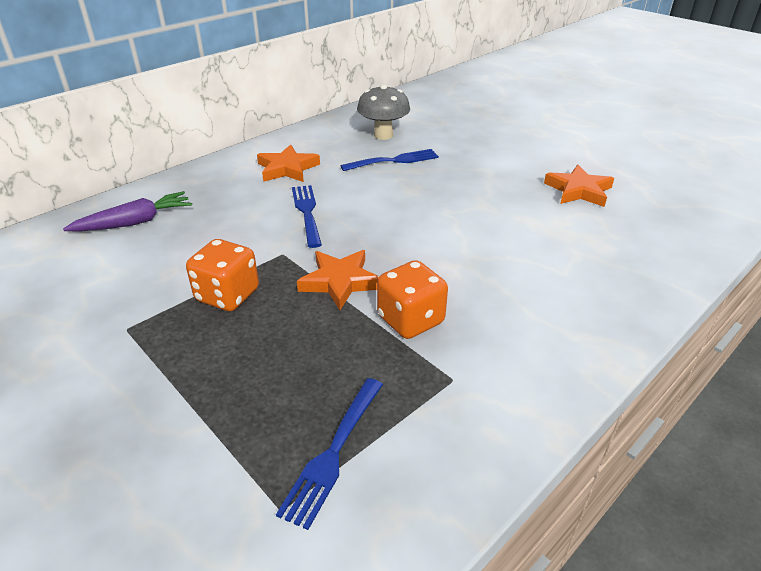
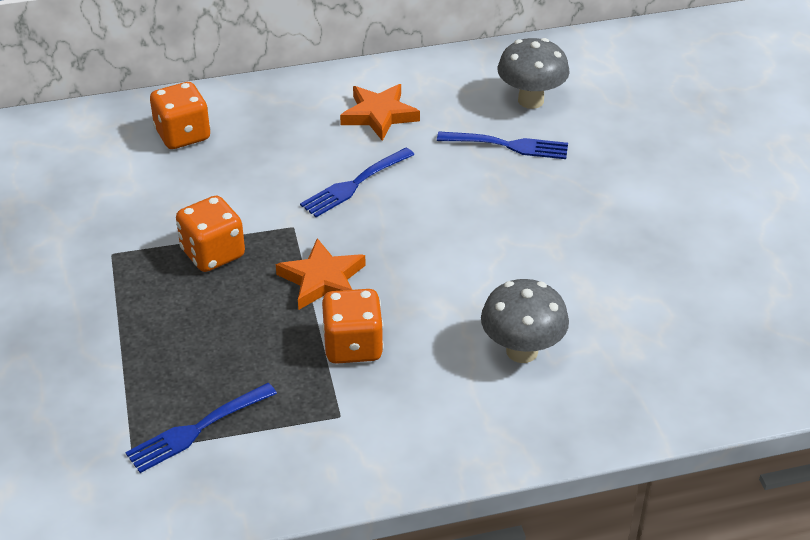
camera: 30 degrees right, 5 degrees up
purple carrot [63,191,192,232] -> orange dice [150,82,211,149]
blue fork [292,185,322,248] -> blue fork turned 150 degrees counterclockwise [300,147,415,217]
orange star [544,165,614,207] -> none
none -> grey mushroom [481,279,569,363]

